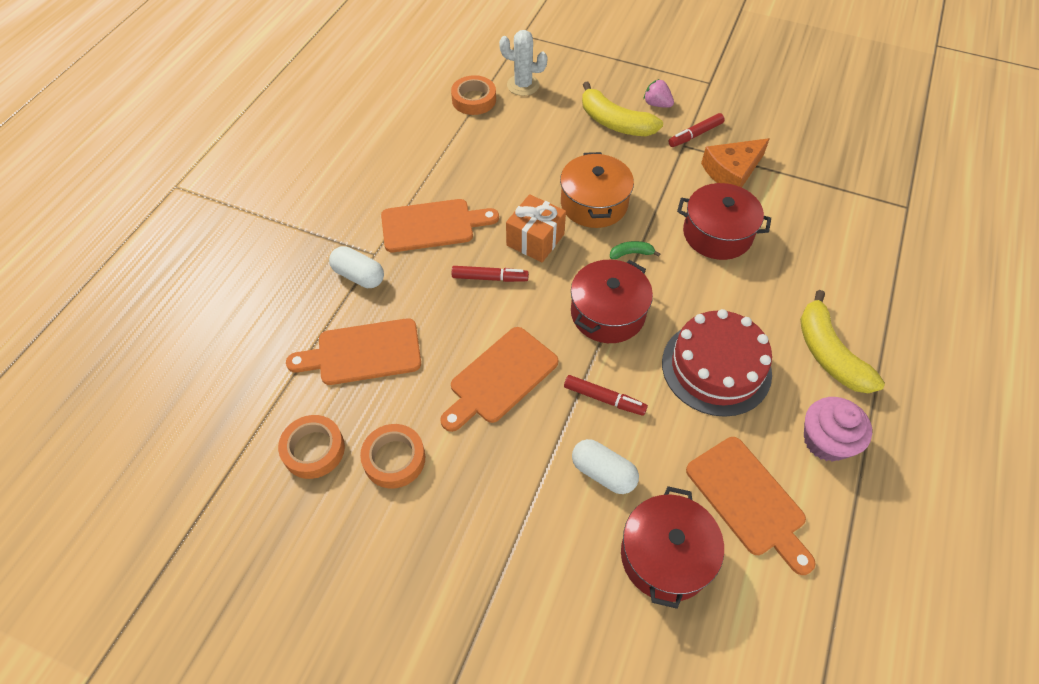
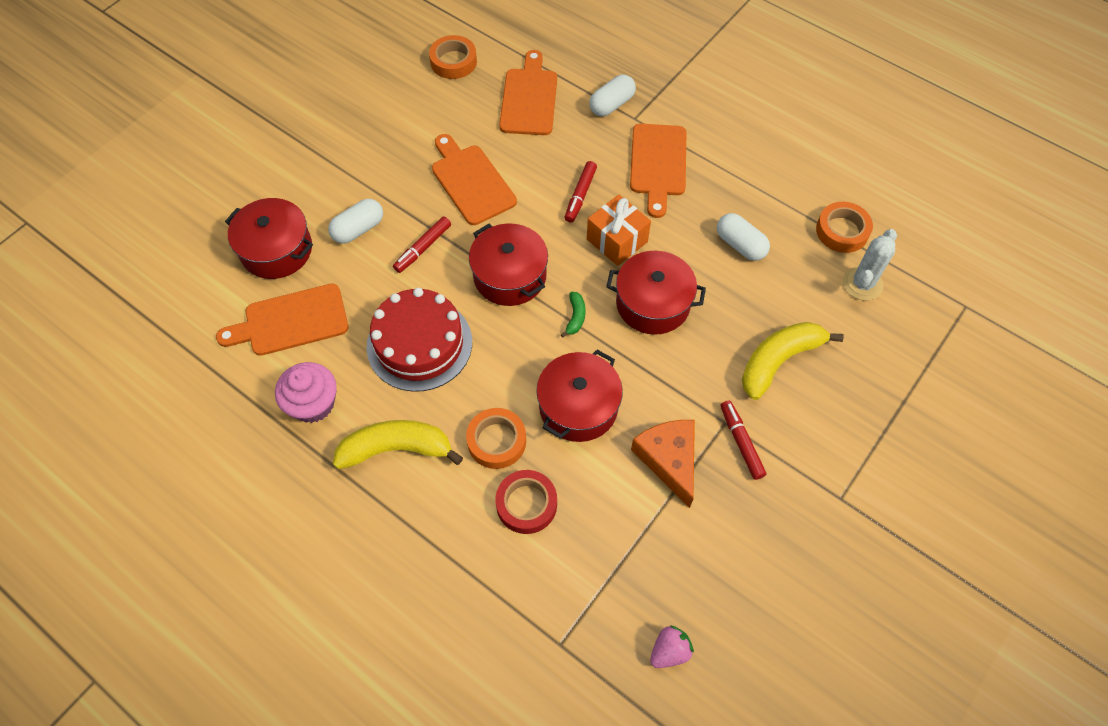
camera: 105 degrees right, 5 degrees up
orange tape [360,424,425,488] -> orange tape moved to [466,408,526,469]
orange pot [560,152,634,228] -> red pot [606,250,706,335]
pink strawberry [644,79,674,108] -> pink strawberry moved to [650,625,694,668]
none -> red tape [495,470,557,534]
none -> white capsule [717,213,770,261]

